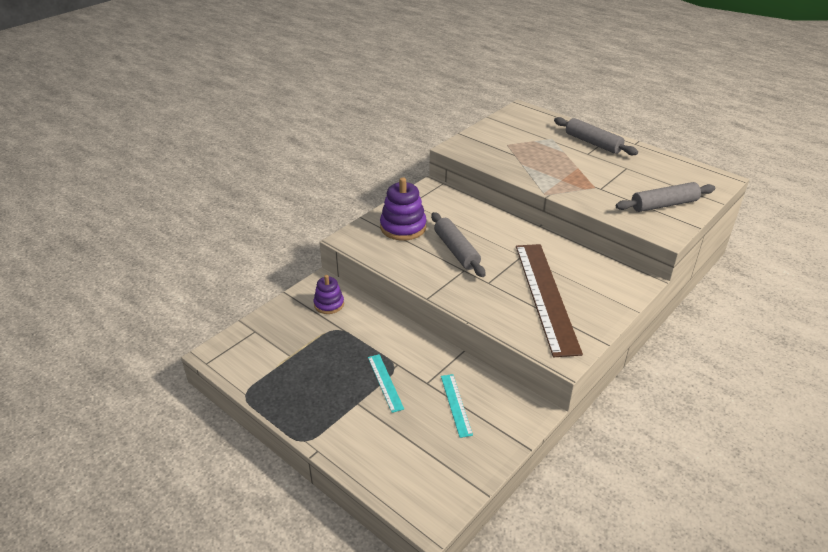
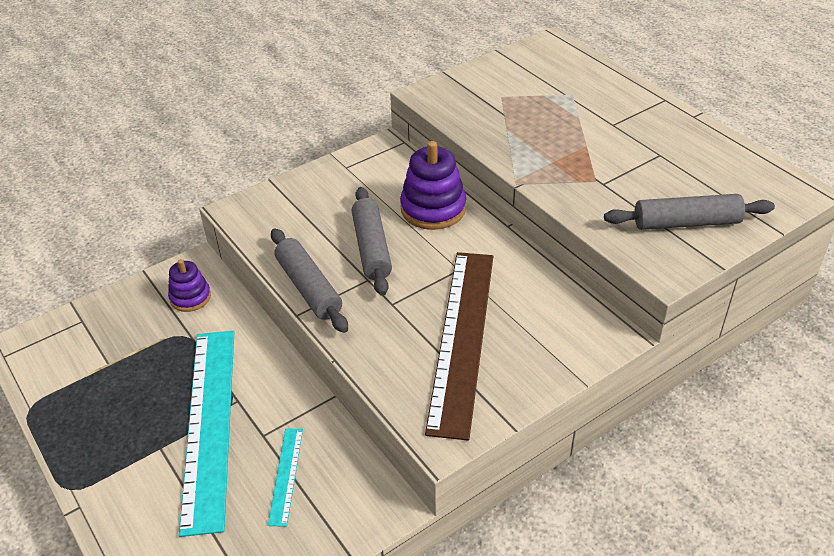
camera: 15 degrees right, 5 degrees up
turquoise ruler [368,354,404,413] -> turquoise ruler [179,331,234,537], size x2.29
purple stacking toy [380,177,427,241] -> purple stacking toy moved to [400,141,466,230]
grey rolling pin [554,117,638,155] -> grey rolling pin moved to [271,228,348,333]

